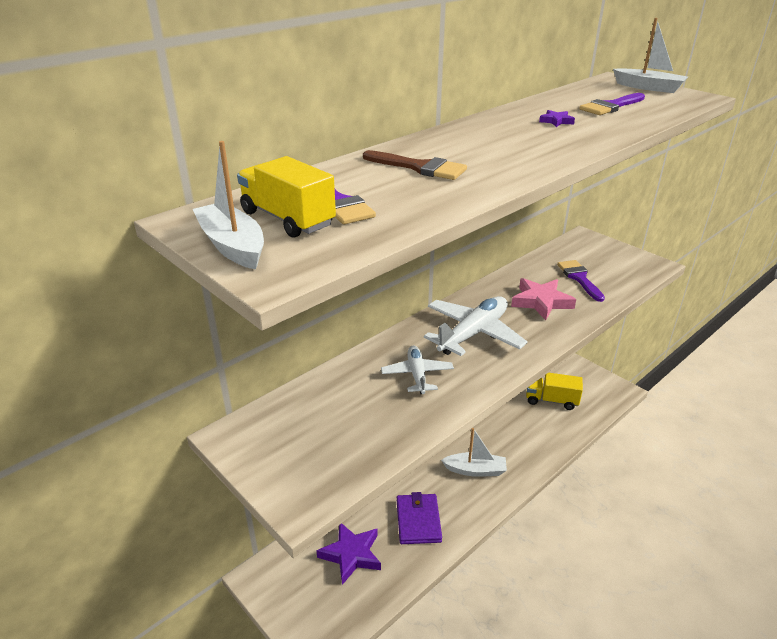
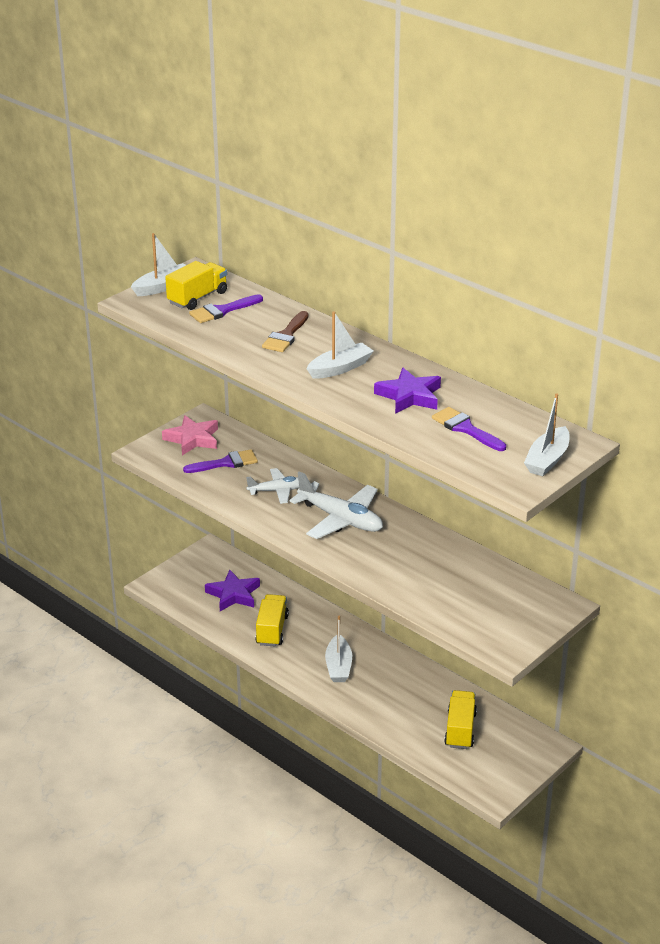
camera: 85 degrees right, 0 degrees up
purple wallet [397,492,442,544] -> yellow truck [255,594,289,647]
pink star [511,278,576,320] -> pink star moved to [162,415,218,455]
purple star [539,110,575,127] -> purple star [374,368,441,414], size x2.17
purple brush [557,260,605,302] -> purple brush moved to [183,449,258,473]
none -> white boat [306,312,374,379]

